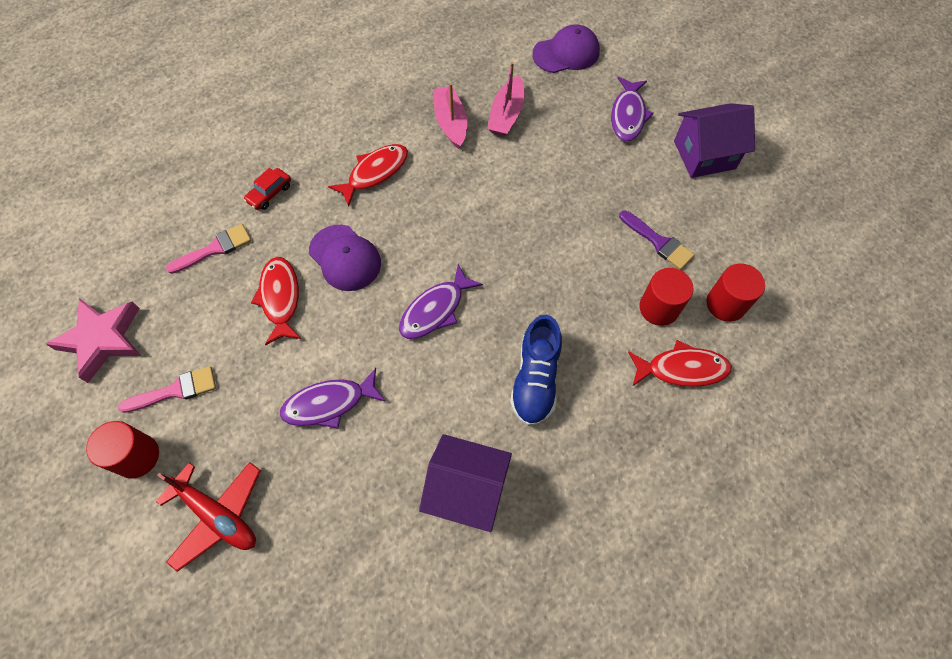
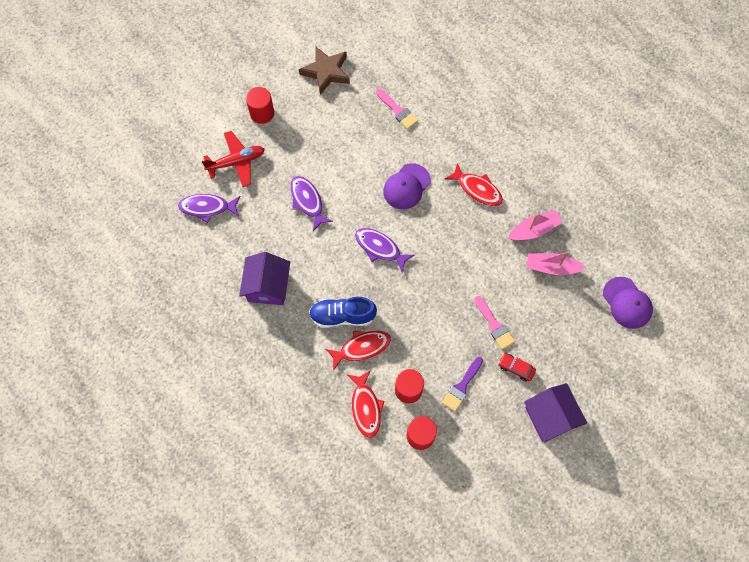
camera: 80 degrees right, 5 degrees up
pink star [46,298,141,383] -> brown star [299,46,350,95]
pink brush [118,366,216,413] -> pink brush moved to [474,296,515,350]
red plane [156,462,261,572] -> red plane turned 135 degrees counterclockwise [202,131,265,187]
red car [244,168,291,210] -> red car moved to [498,353,536,381]
red fish [251,257,301,345] -> red fish moved to [326,331,391,371]
purple fish [611,77,654,141] -> purple fish moved to [178,194,241,223]

